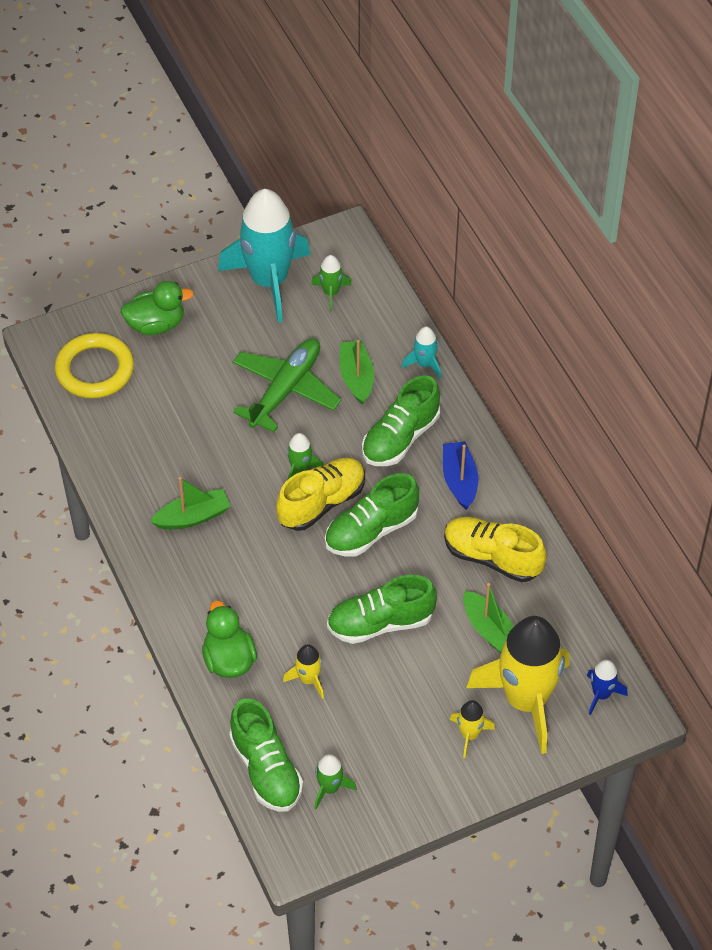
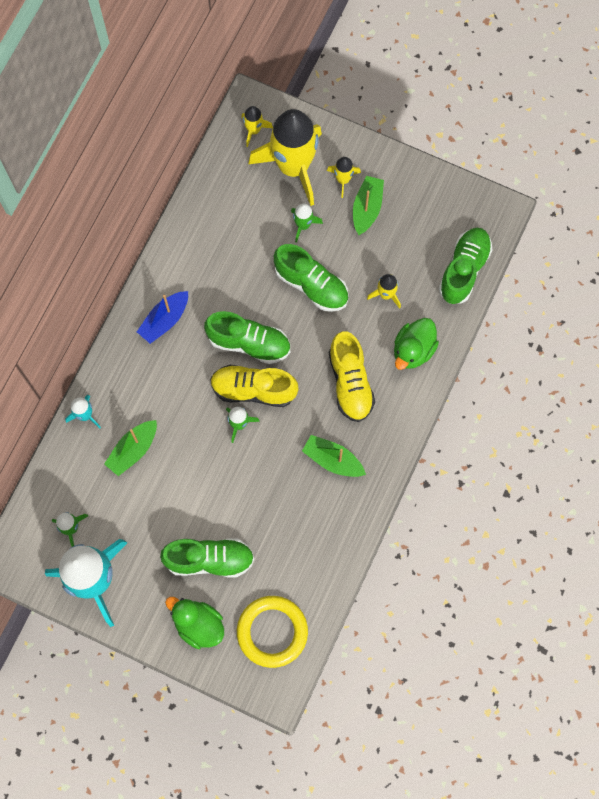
camera: 130 degrees left, 20 degrees up
green plane [233,338,341,432] -> none
green rocket [315,754,357,809] -> green rocket moved to [291,203,323,243]
green shoe [362,375,440,466] -> green shoe moved to [160,538,254,578]
yellow shoe [444,517,547,582] -> yellow shoe moved to [329,331,375,422]
green boat [463,583,514,654] -> green boat moved to [353,176,384,235]
blue rocket [587,660,628,715] -> yellow rocket [241,106,273,147]

